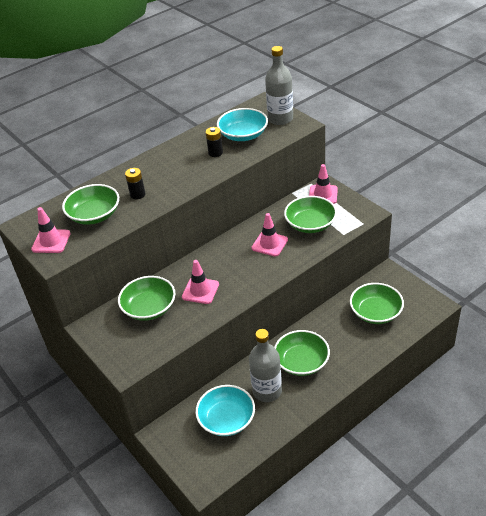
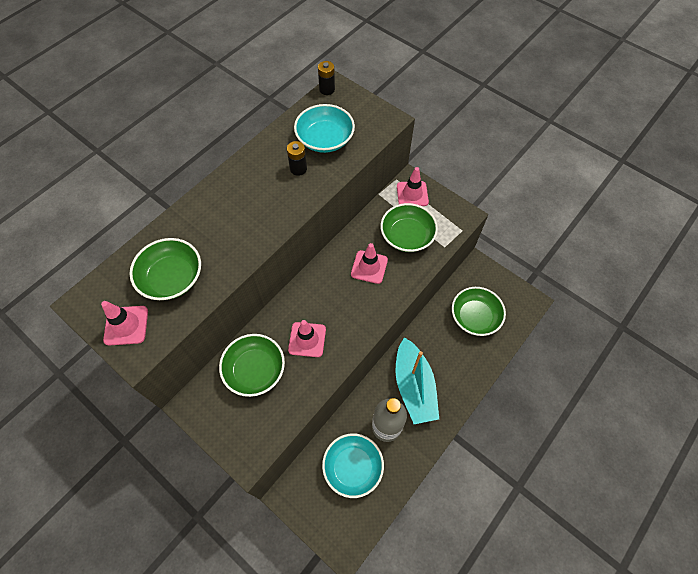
camera: 15 degrees left, 20 degrees up
black battery [125,168,146,199] -> black battery moved to [318,61,335,95]
grey bottle [265,46,293,125] -> none
green bowl [274,330,330,376] -> turquoise boat [396,337,439,424]

